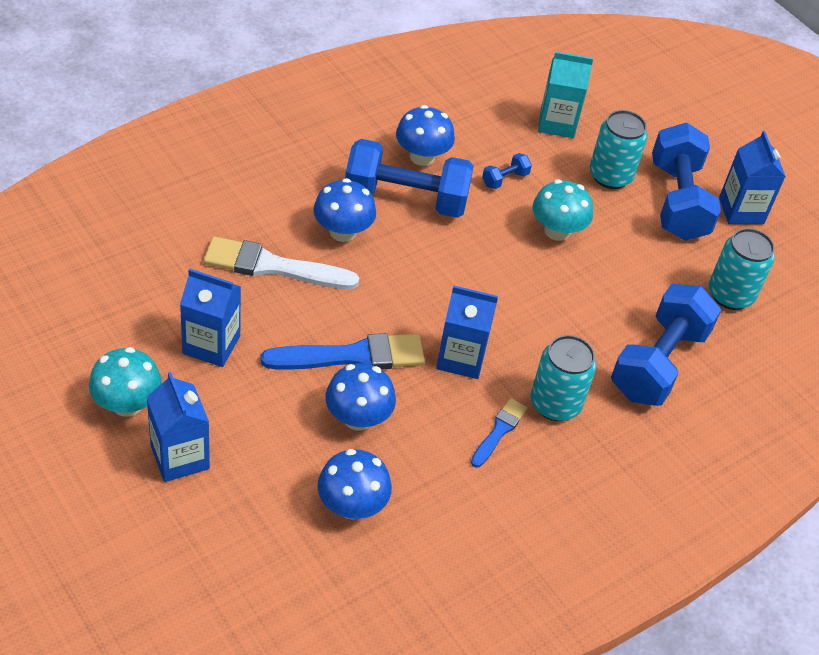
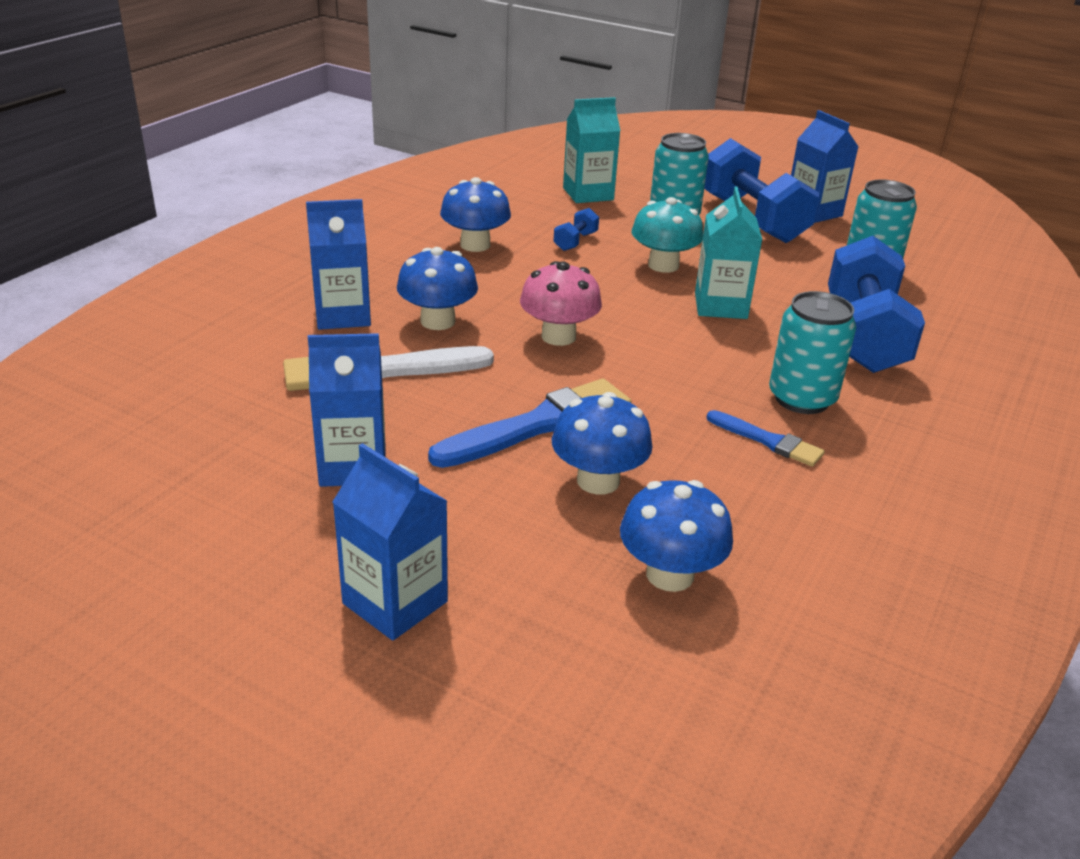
camera: 20 degrees left, 15 degrees down
turquoise mushroom [89,347,162,417] -> none
blue dumbbell [345,139,474,218] -> none
blue carton [436,286,498,379] -> blue carton moved to [306,199,371,330]
blue brush [471,398,527,468] -> blue brush turned 120 degrees clockwise [707,410,825,467]
none -> pink mushroom [520,261,602,346]
none -> turquoise carton [695,186,763,319]

